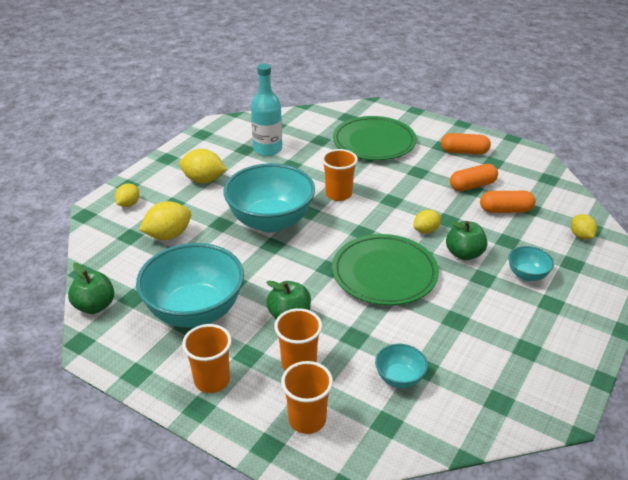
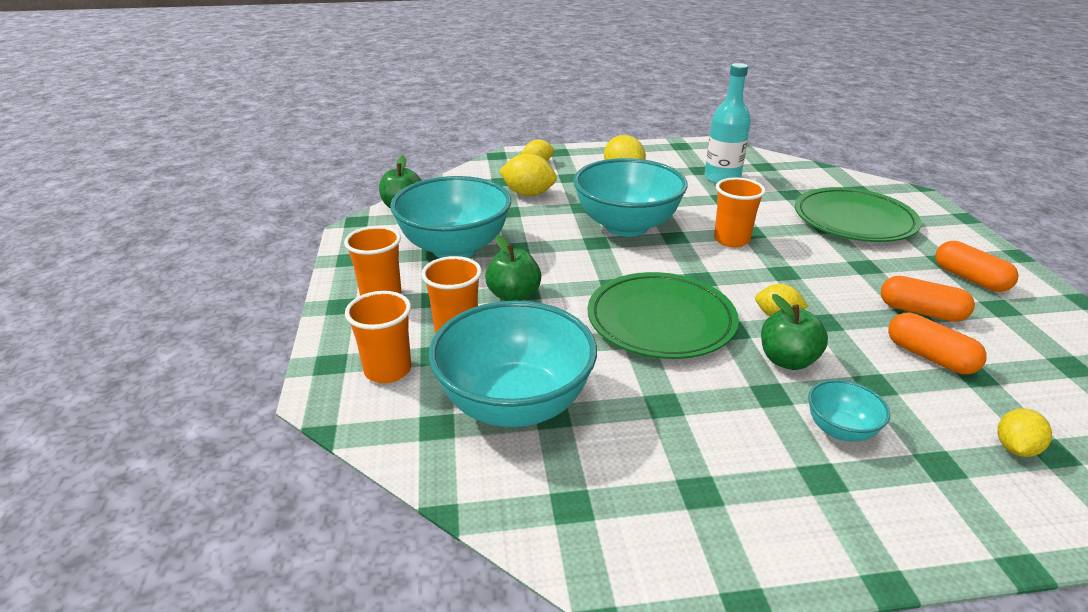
camera: 50 degrees right, 5 degrees down
turquoise bowl [375,344,428,388] -> turquoise bowl [429,300,597,427], size x2.20

